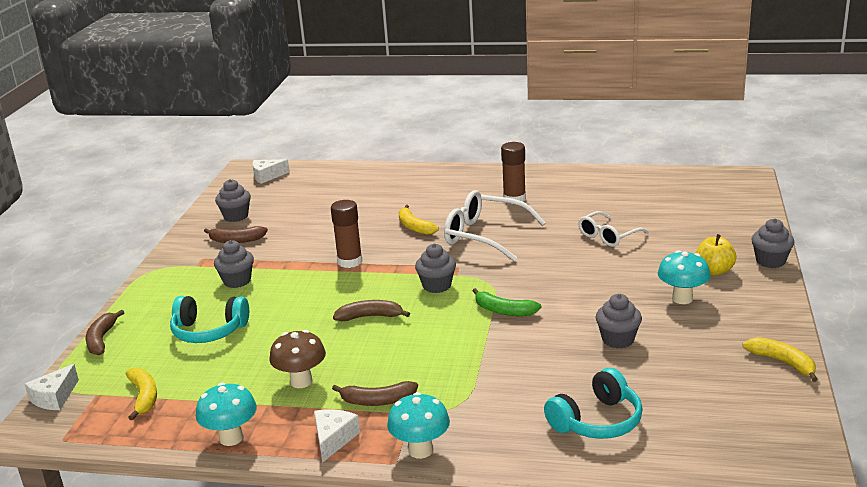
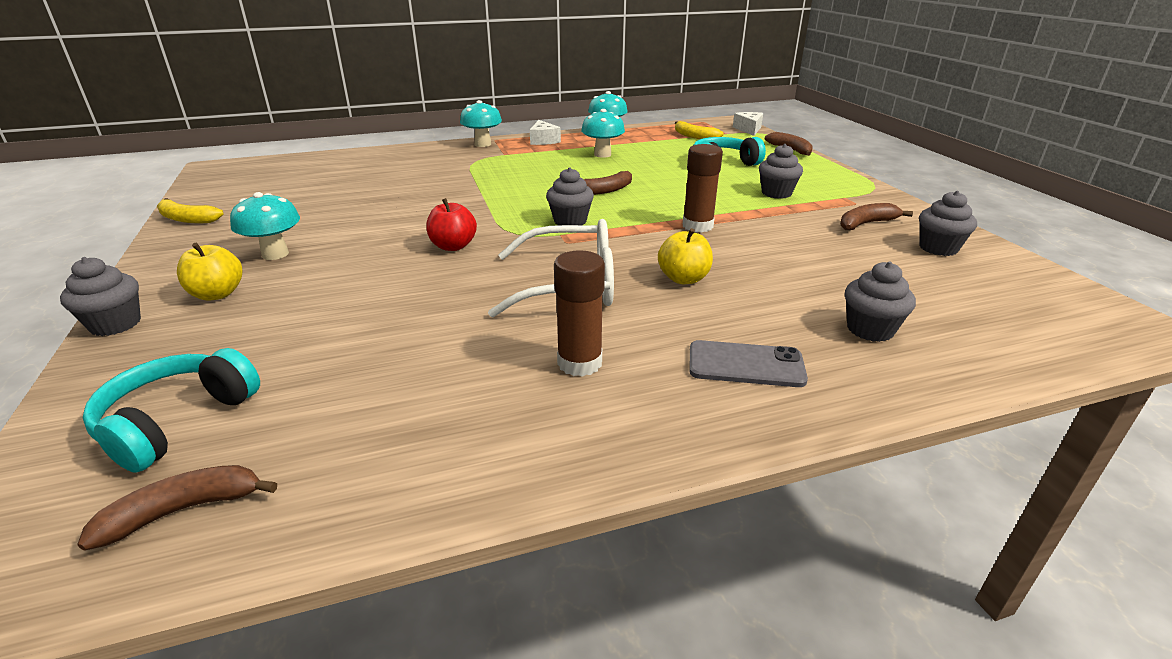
camera: 150 degrees right, 5 degrees up
white cheese [253,159,290,184] -> none
brown mushroom [270,330,326,388] -> turquoise mushroom [581,109,625,158]
brown banana [332,381,418,406] -> brown banana moved to [77,465,277,550]
yellow banana [399,205,439,235] -> yellow apple [658,228,713,284]
green banana [473,288,541,316] -> none
turquoise headphones [544,368,643,439] -> turquoise headphones moved to [83,348,260,473]
white glasses [578,211,649,247] -> none
grey cupcake [596,294,642,349] -> grey cupcake moved to [845,262,916,342]
none -> red apple [426,198,477,251]
none -> grey phone [689,340,808,387]

